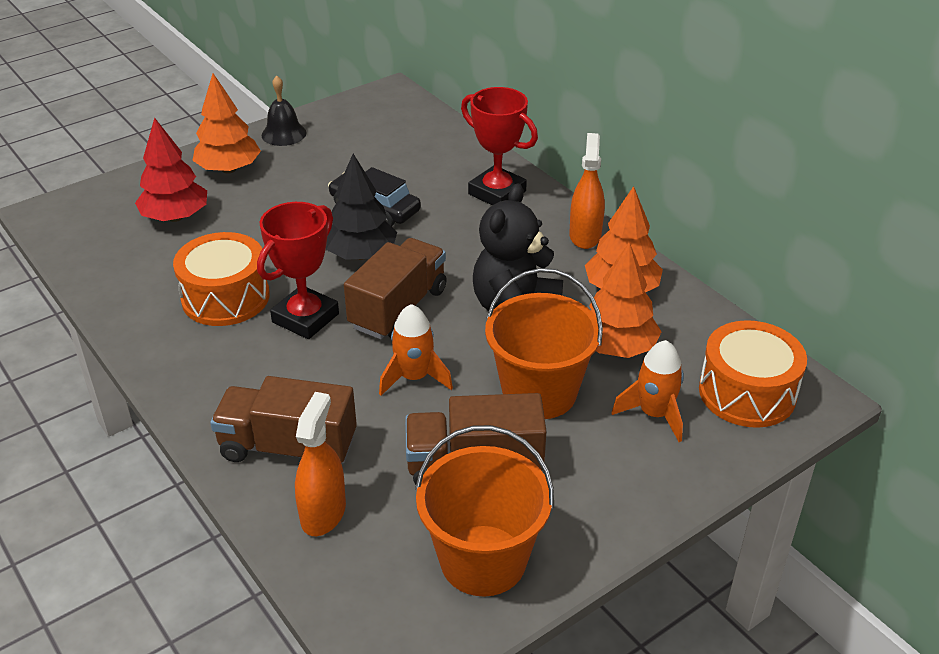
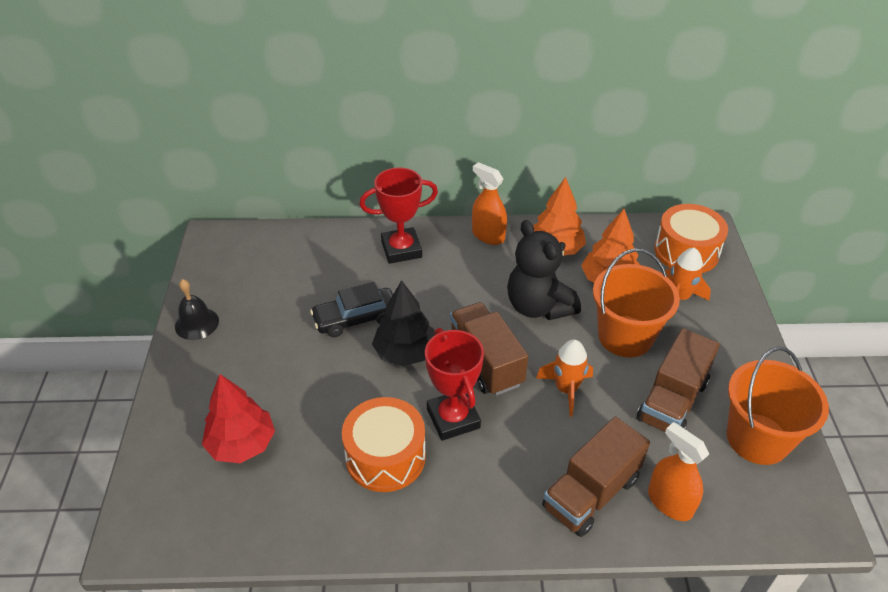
camera: 55 degrees left, 5 degrees up
orange tree [192,73,261,174] -> none

